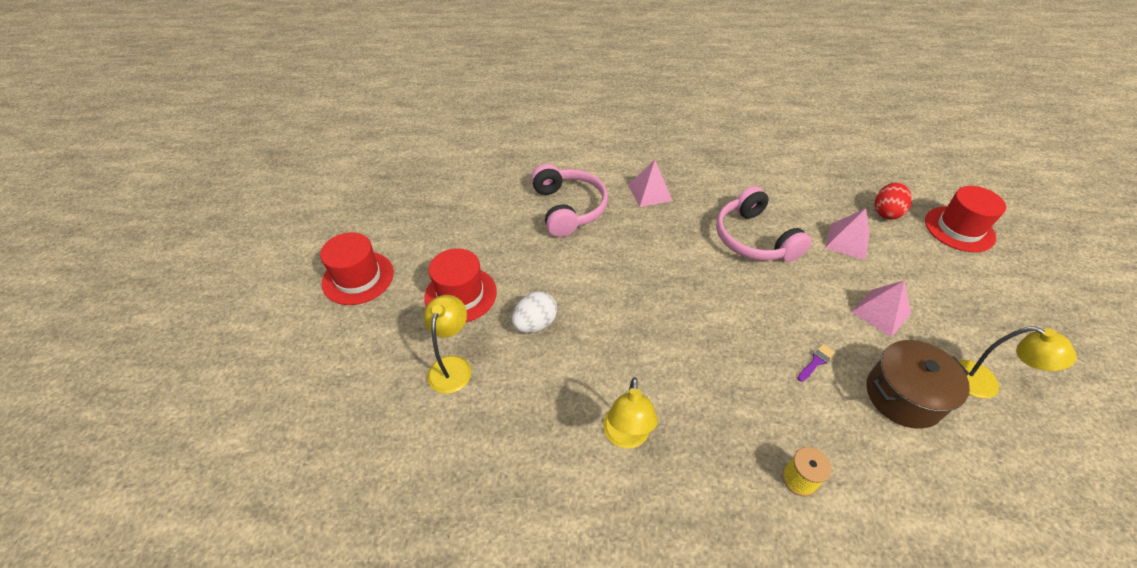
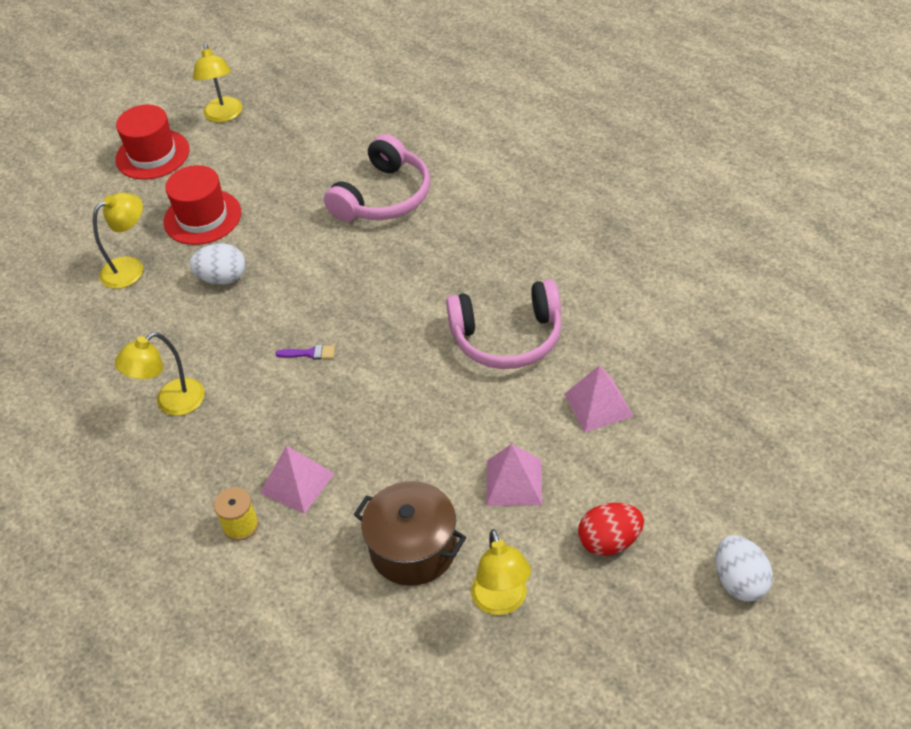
camera: 50 degrees right, 0 degrees up
pink pyramid [628,160,673,207] -> pink pyramid moved to [260,445,335,514]
pink headphones [716,186,812,262] -> pink headphones turned 120 degrees counterclockwise [446,279,562,369]
purple brush [797,344,835,382] -> purple brush moved to [275,345,335,360]
red egg [875,182,912,220] -> red egg moved to [578,503,644,556]
red hat [925,186,1006,252] -> none
none -> yellow lamp [193,44,242,123]
none -> white egg [715,535,773,602]

